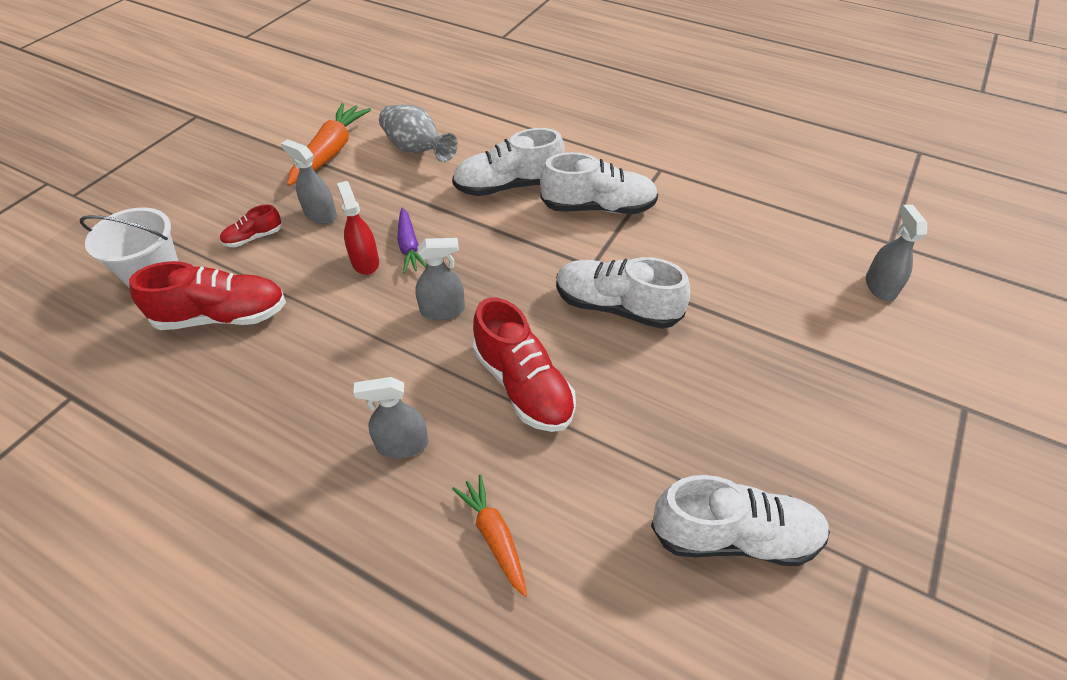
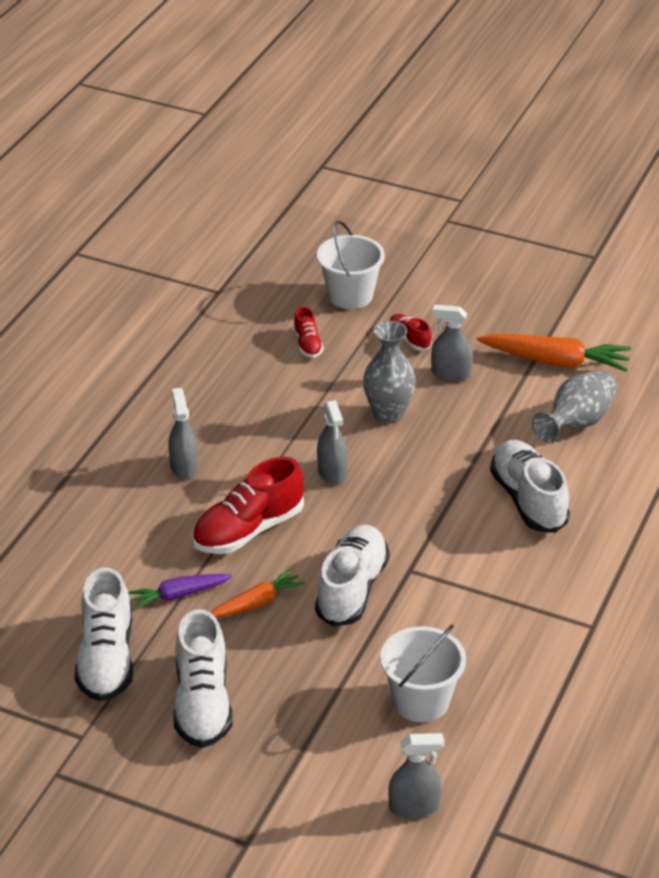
camera: 85 degrees right, 10 degrees down
red shoe [129,261,286,330] -> red shoe [293,307,323,358], size x0.51
grey spray bottle [281,139,337,224] -> grey spray bottle turned 105 degrees counterclockwise [431,305,473,382]
red spray bottle [337,181,379,275] -> grey vase [363,321,416,423]
purple carrot [397,208,426,274] -> purple carrot moved to [128,574,232,610]
orange carrot [452,474,527,597] -> orange carrot moved to [211,568,305,618]
white shoe [540,152,658,214] -> white shoe moved to [174,609,232,748]
none -> white bucket [380,624,466,723]

